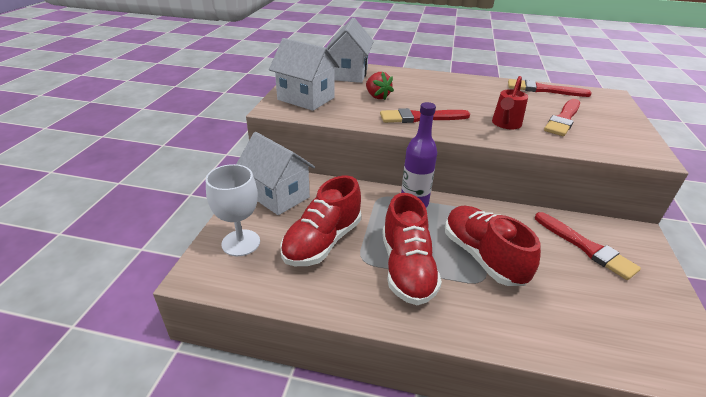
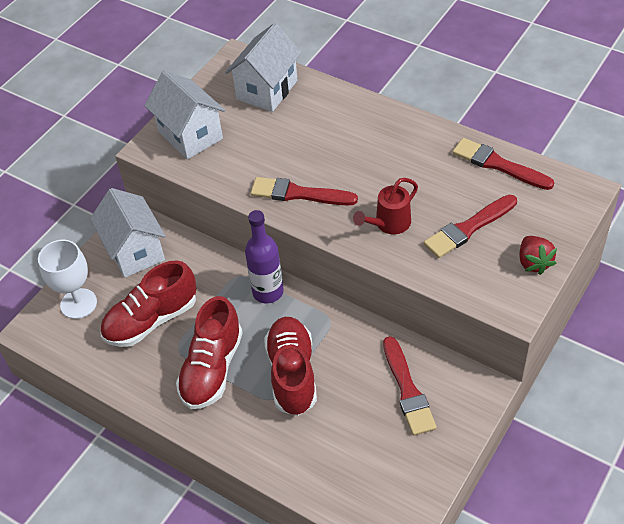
camera: 25 degrees right, 15 degrees up
red strawberry [366,72,394,100] -> red strawberry moved to [519,236,557,275]

